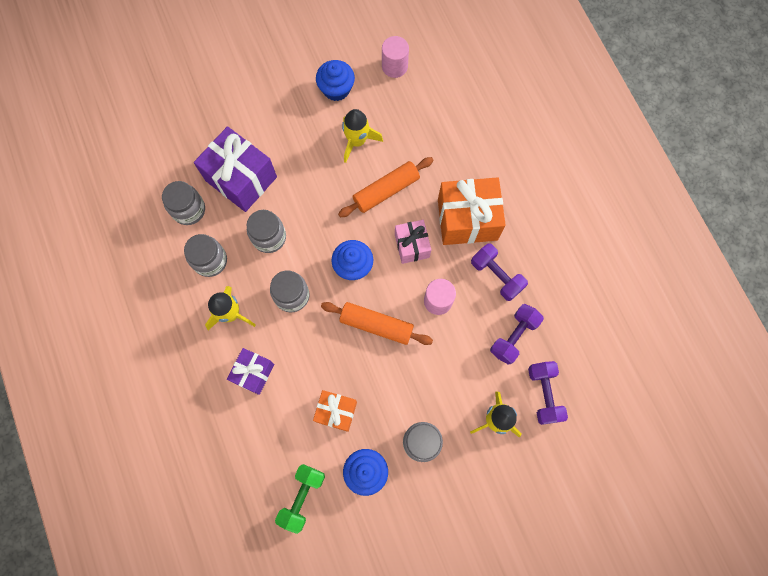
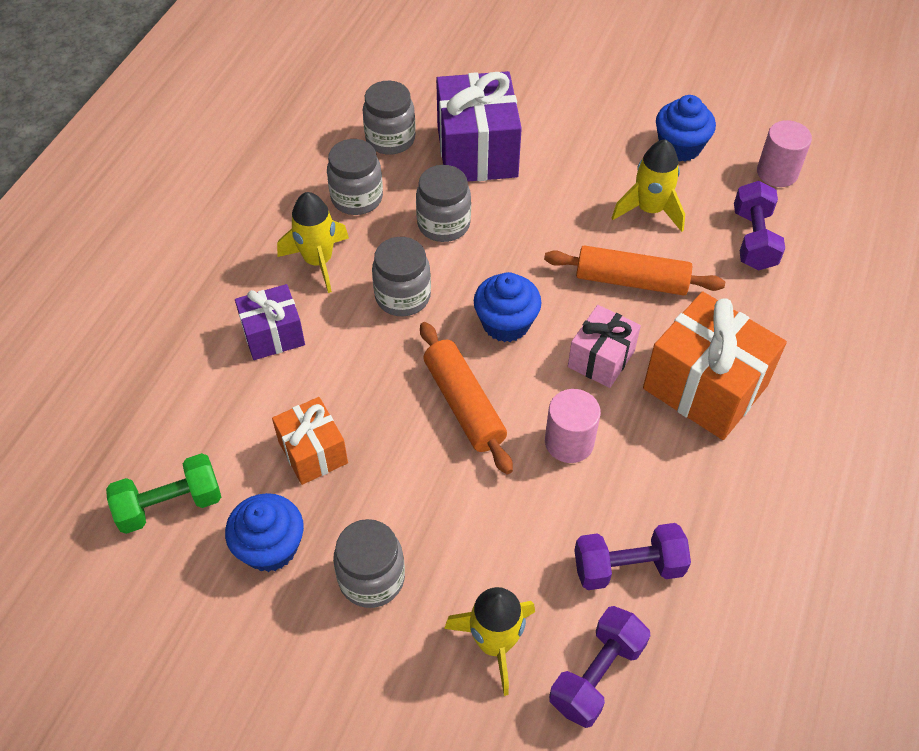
camera: 45 degrees right, 20 degrees down
purple dumbbell [471,243,528,301] -> purple dumbbell moved to [734,181,785,270]

